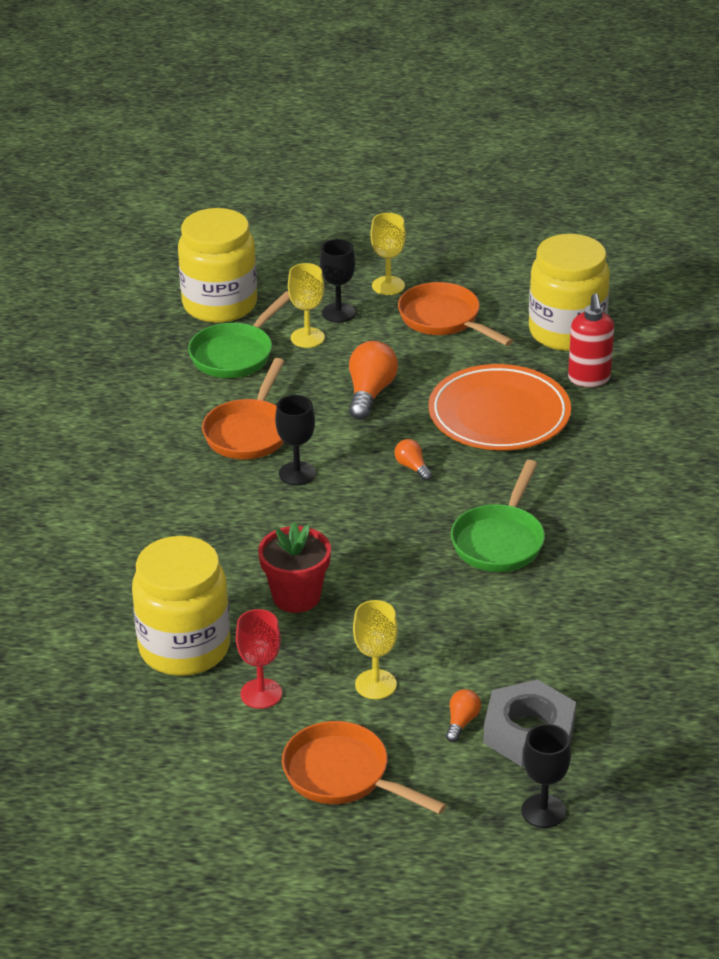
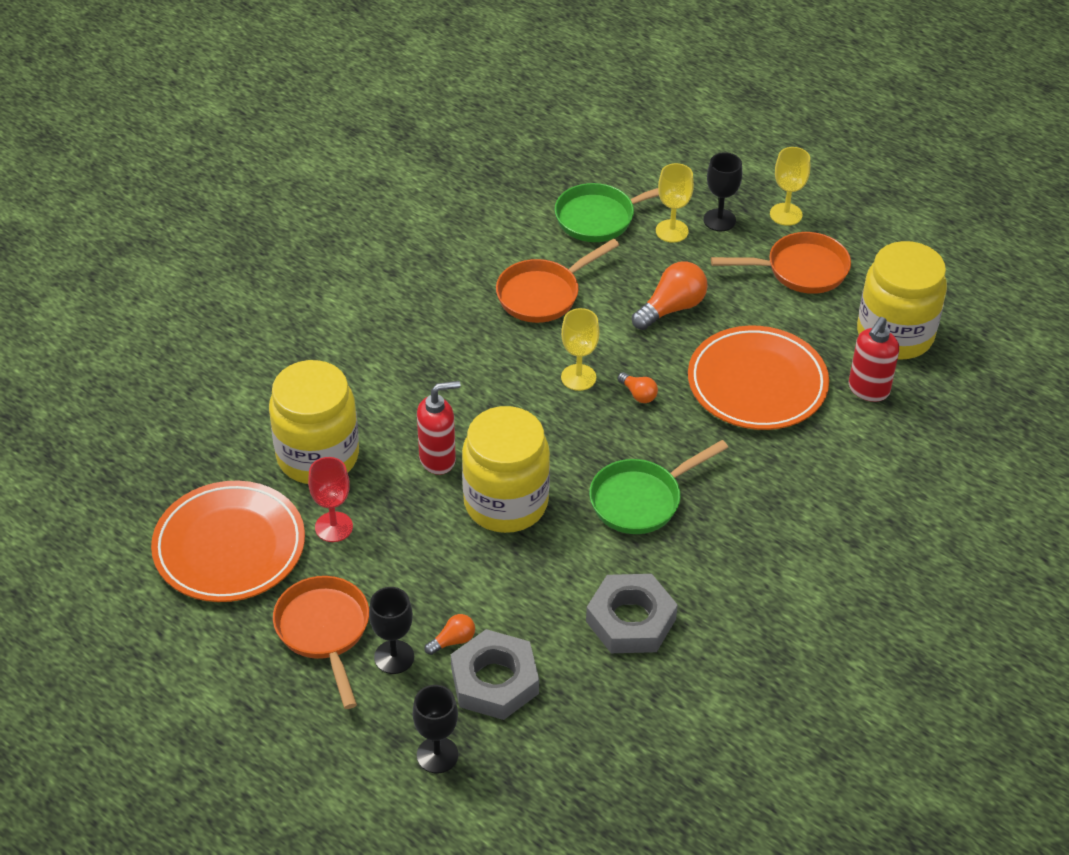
camera: 35 degrees right, 10 degrees up
yellow jar [178,208,257,323] -> yellow jar moved to [462,406,550,533]
red flower pot [258,522,331,613] -> red soap dispenser [417,381,461,475]
black goblet [275,395,316,485] -> black goblet moved to [369,587,414,674]
yellow goblet [353,600,398,699] -> yellow goblet moved to [561,308,600,391]
orange light bulb [395,439,432,481] -> orange light bulb turned 135 degrees clockwise [617,372,658,403]
orange pan [398,282,513,346] -> orange pan turned 90 degrees clockwise [711,232,851,294]
none -> orange plate [151,481,305,602]
none -> grey nut [586,574,678,653]

